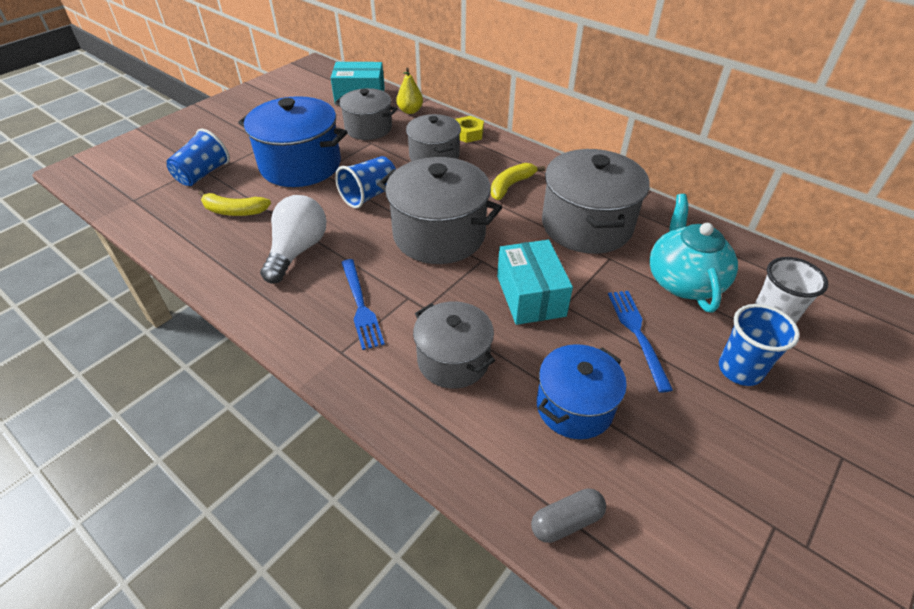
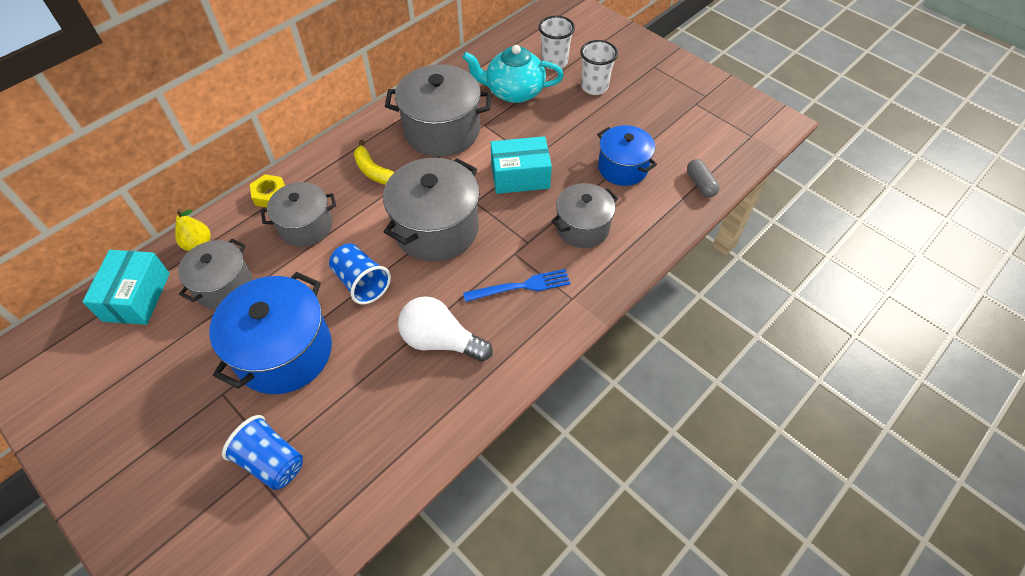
camera: 85 degrees left, 10 degrees up
yellow banana [199,190,271,216] -> none
blue fork [608,291,673,393] -> none
blue cup [719,304,800,386] -> white cup [580,40,618,95]

